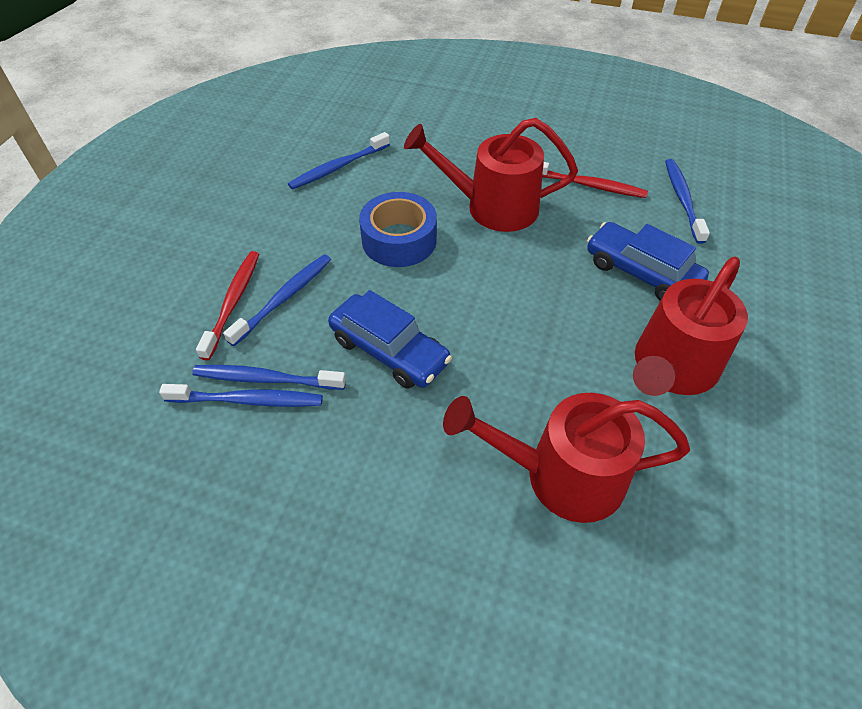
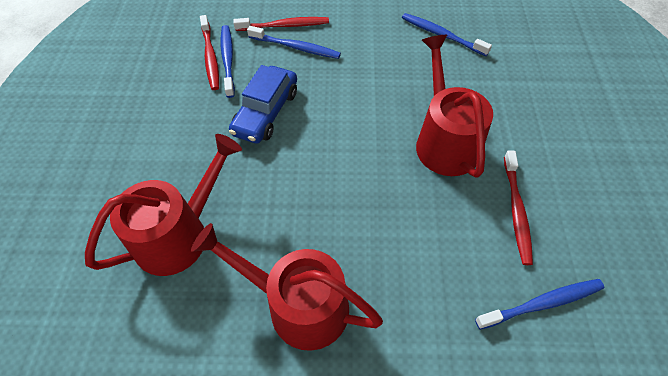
camera: 75 degrees right, 5 degrees up
blue toothbrush [159,384,323,407] -> red toothbrush [200,15,219,90]
blue tape [359,192,437,267] -> none
red watering can [443,393,690,523] -> red watering can turned 60 degrees clockwise [85,134,242,276]
blue car [587,222,709,301] -> none

